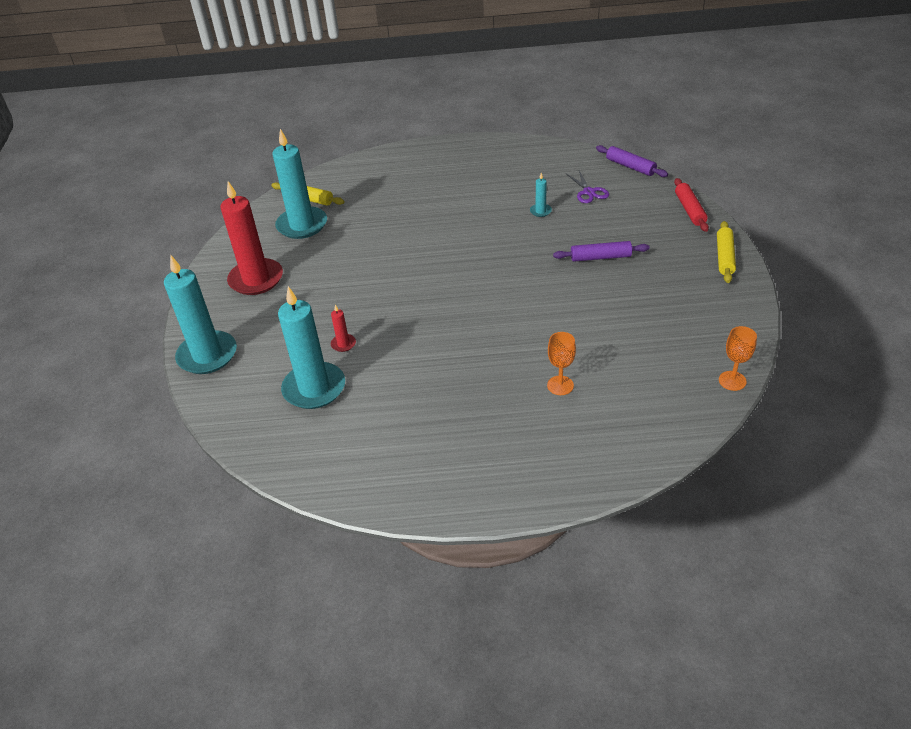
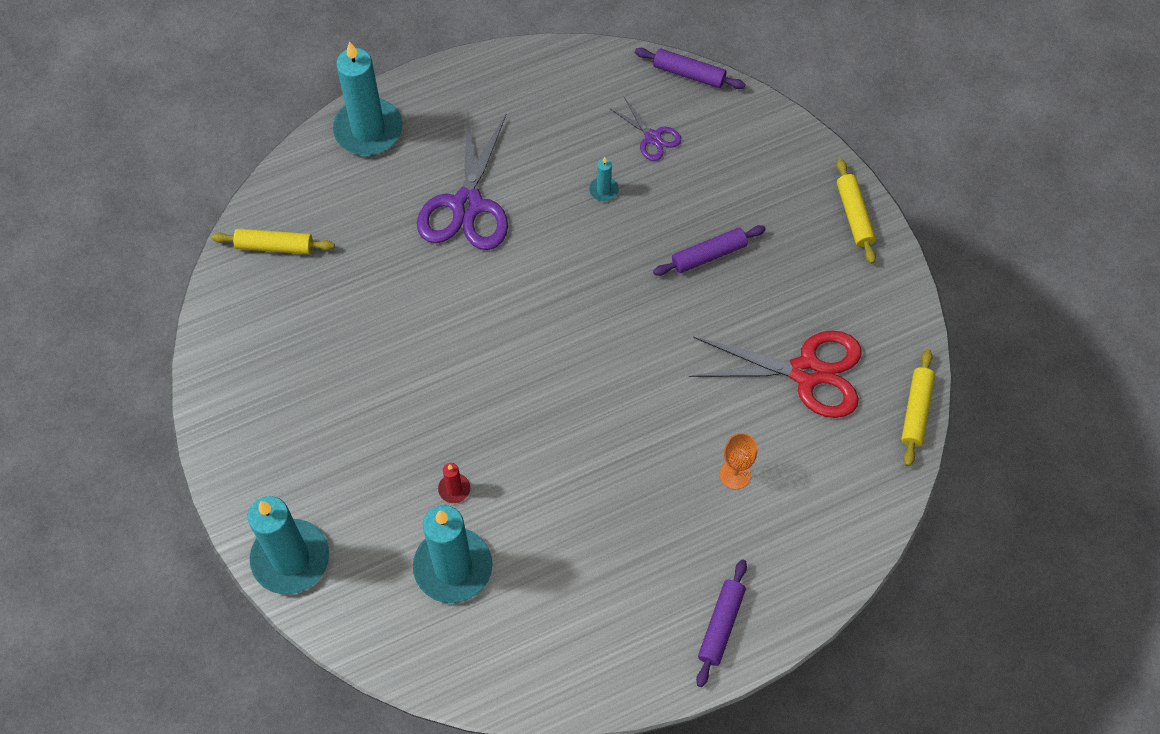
camera: 25 degrees left, 20 degrees up
red candle [221,181,283,295] -> none
turquoise candle [272,129,327,239] -> turquoise candle moved to [333,41,403,155]
red rolling pin [674,178,709,232] -> none
orange goblet [719,326,757,391] -> yellow rolling pin [901,349,935,466]
none -> purple scissors [417,111,508,250]
none -> red scissors [689,331,861,418]
none -> purple rolling pin [696,559,747,687]

